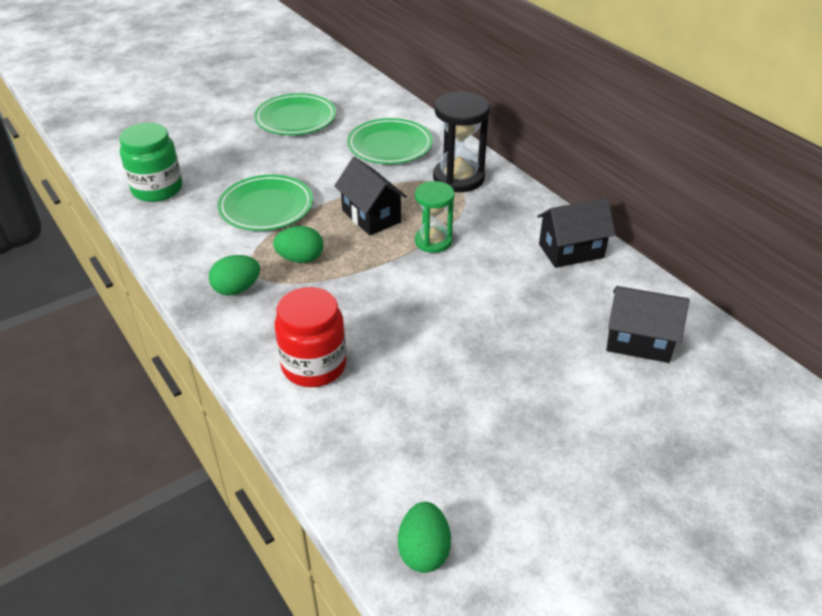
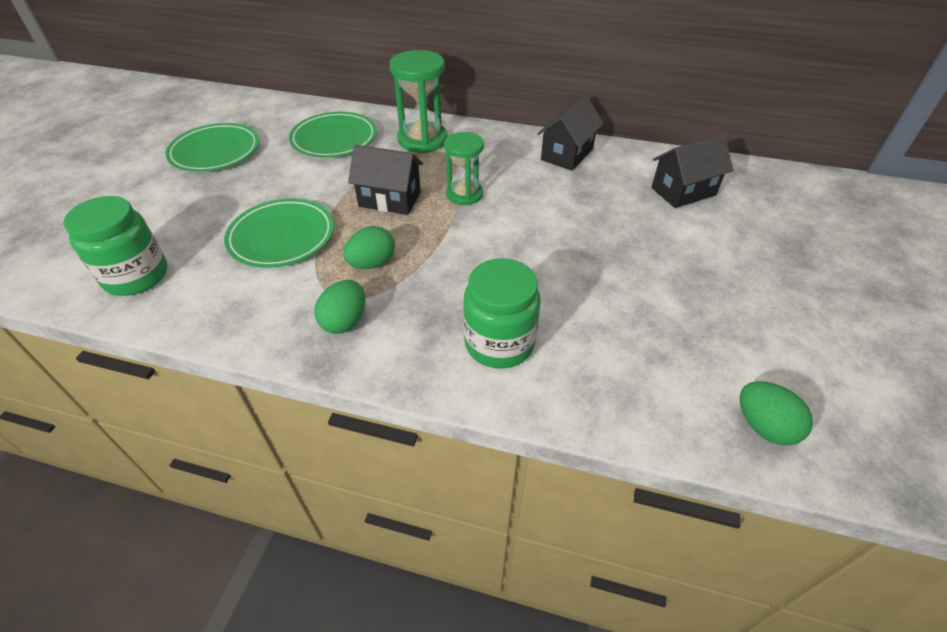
camera: 40 degrees left, 5 degrees up
red jar [275,287,347,387] -> green jar [463,258,541,369]
black hourglass [433,91,490,192] -> green hourglass [389,50,447,153]

